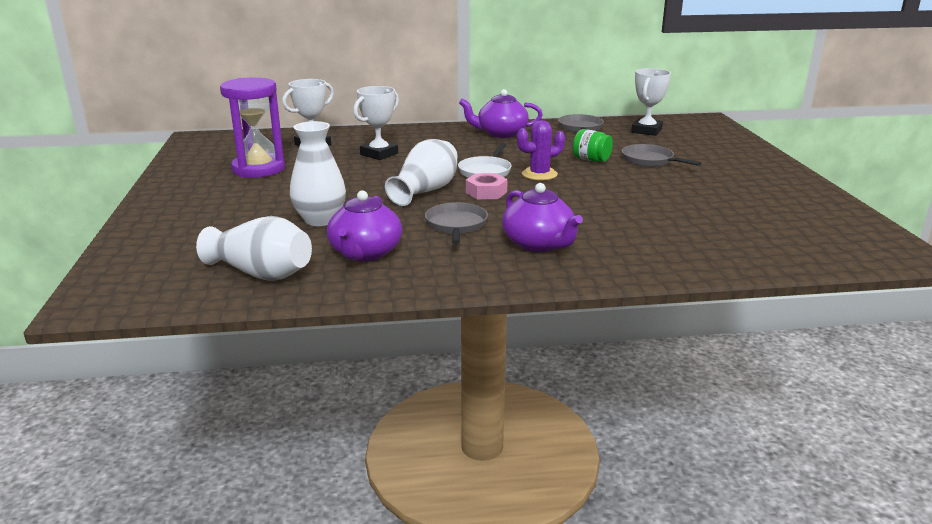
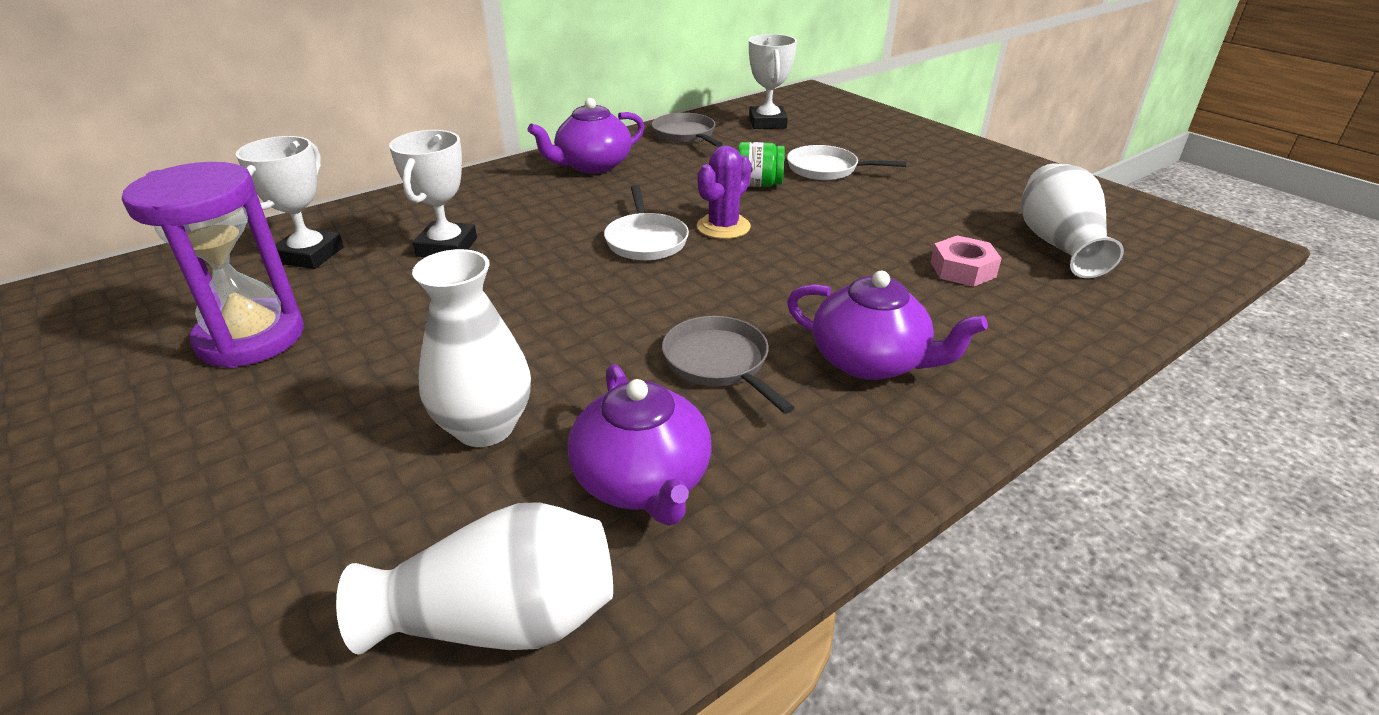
camera: 30 degrees left, 10 degrees up
white vase [385,139,458,206] -> white vase moved to [1021,164,1124,278]
pink nut [466,173,508,199] -> pink nut moved to [931,235,1002,287]
grey pan [622,144,701,167] -> white pan [787,145,907,180]

